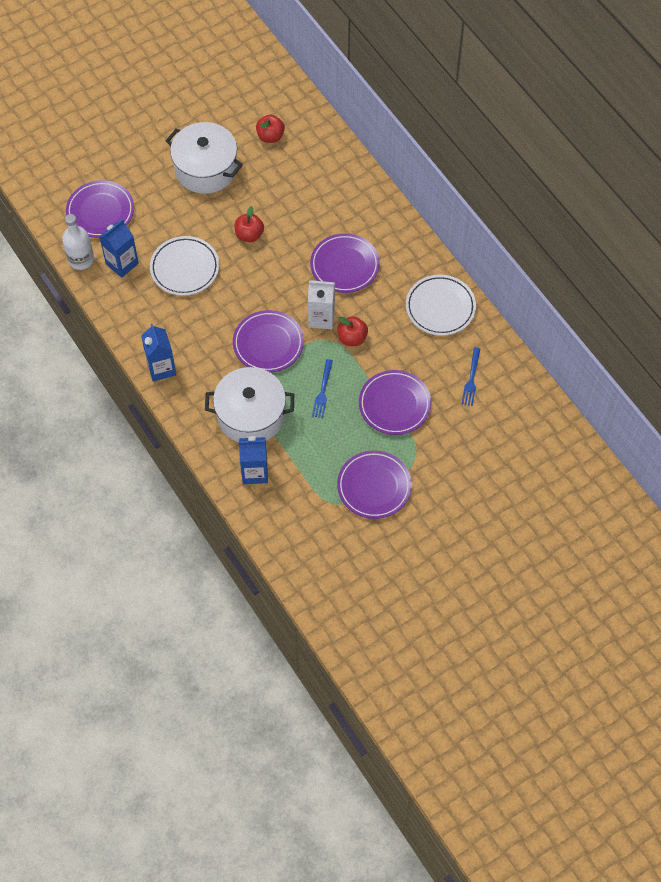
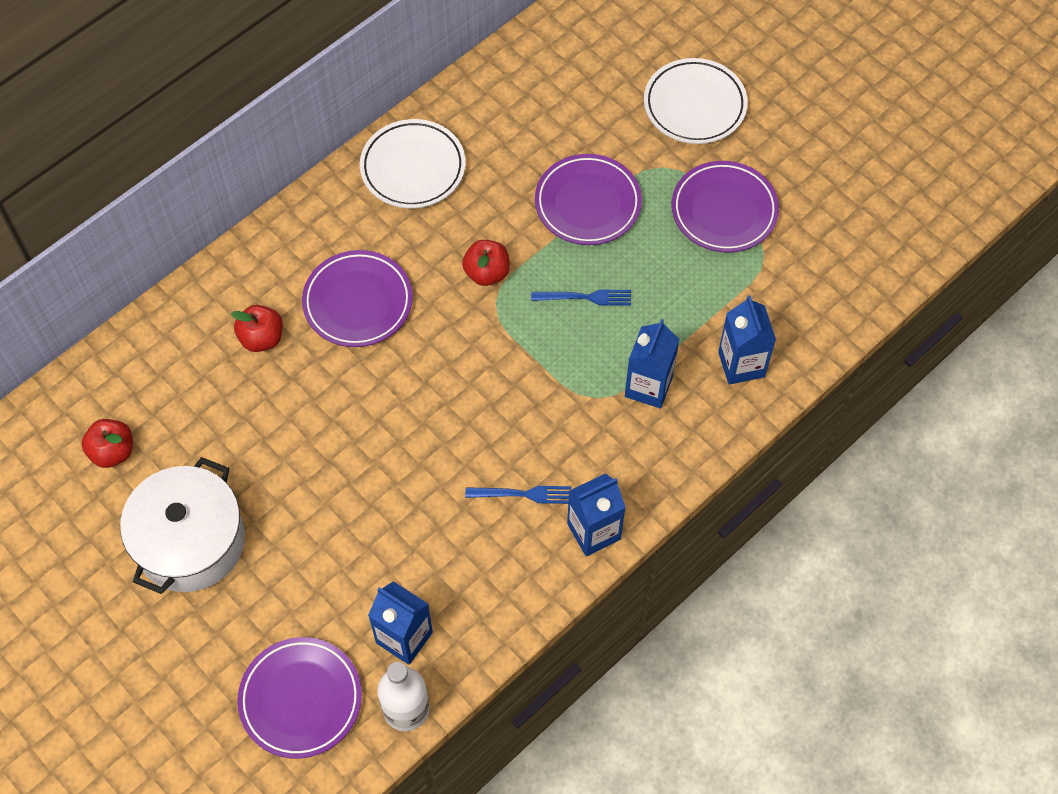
camera: 100 degrees left, 0 degrees up
white plate [150,236,219,296] -> white plate moved to [644,58,748,144]
white pot [205,367,294,443] -> blue carton [625,319,679,409]
purple plate [233,310,304,373] -> none
red apple [234,206,264,242] -> red apple moved to [231,305,283,352]
white carton [308,280,335,329] -> none
blue fork [462,347,480,406] -> blue fork moved to [465,486,571,504]

